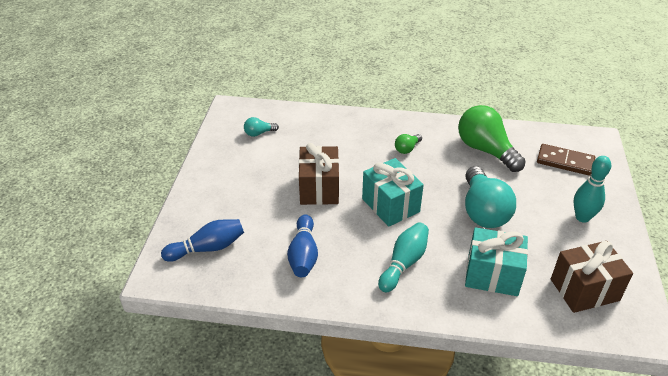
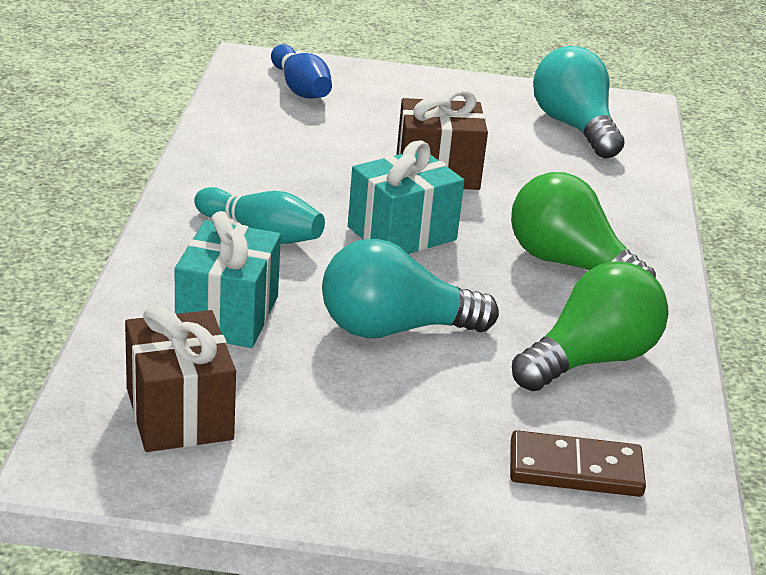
camera: 85 degrees right, 10 degrees down
turquoise light bulb [244,117,279,137] -> turquoise light bulb [533,46,625,158], size x2.21
blue bowling pin [287,214,318,277] -> none
green light bulb [395,134,422,154] -> green light bulb [511,172,656,278], size x2.21
brown domino [537,144,595,176] -> brown domino turned 75 degrees clockwise [510,430,646,497]
turquoise bowling pin [573,156,611,223] -> none

